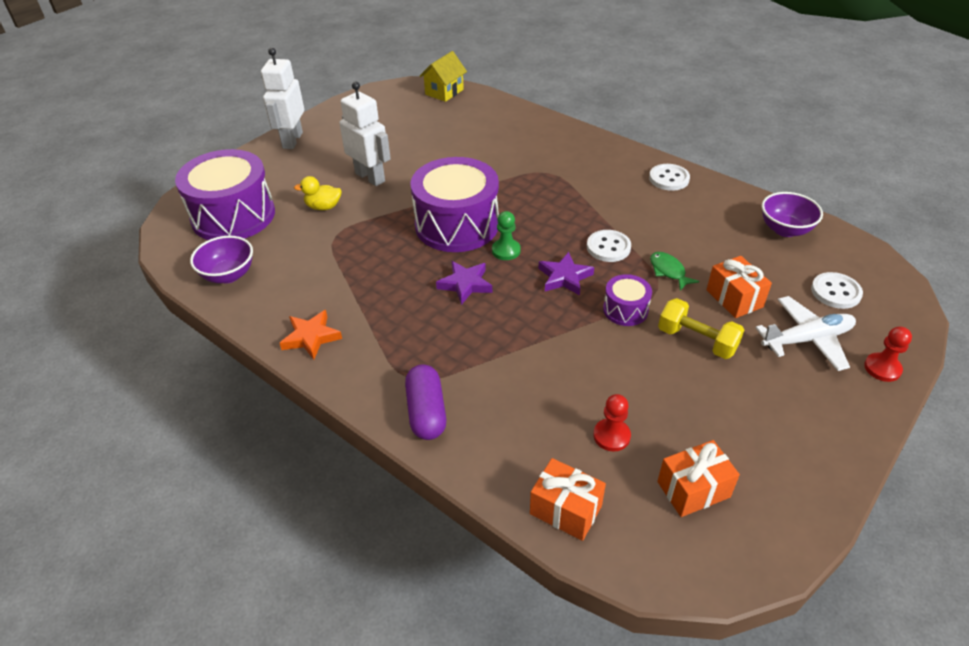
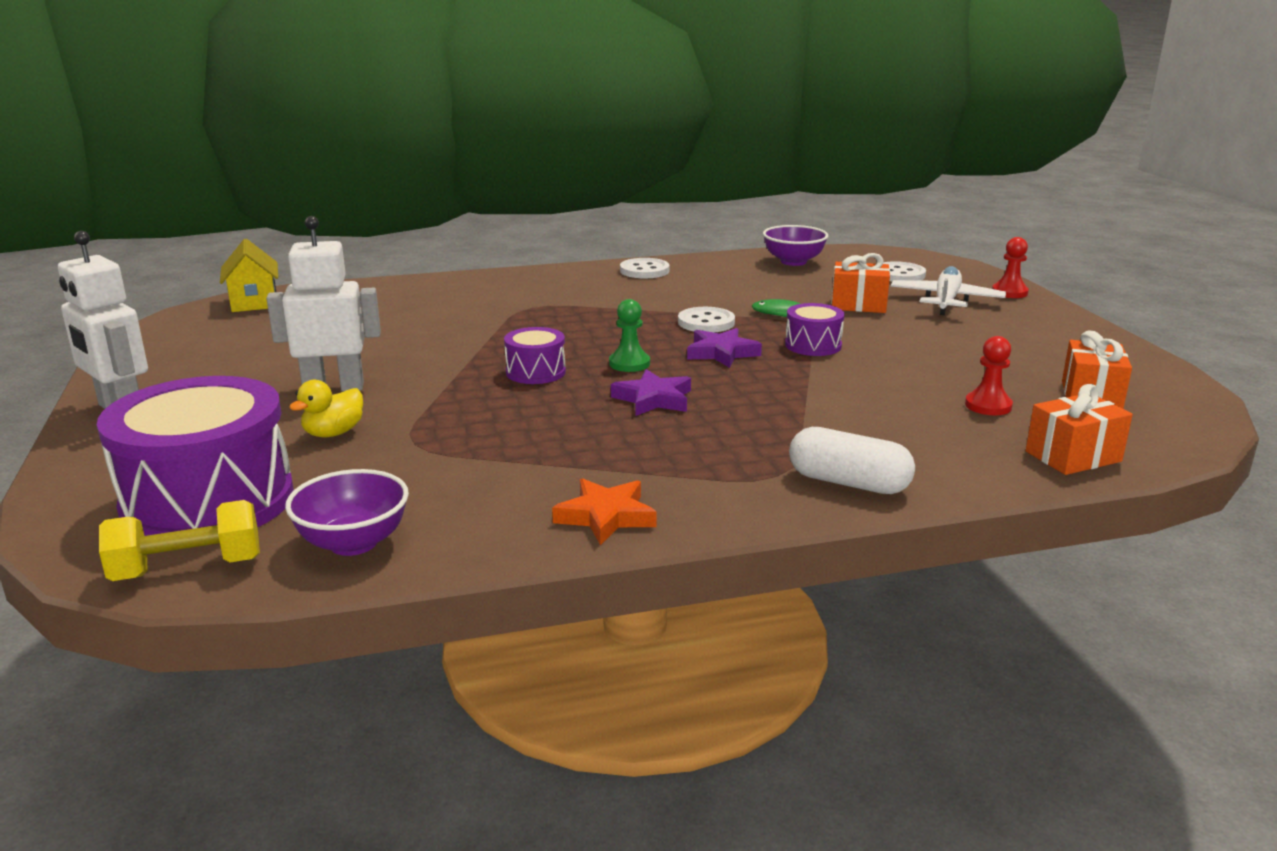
camera: 55 degrees left, 20 degrees down
purple capsule [405,364,446,440] -> white capsule [789,427,915,494]
purple drum [411,157,499,252] -> purple drum [504,327,566,384], size x0.47
yellow dumbbell [658,298,744,359] -> yellow dumbbell moved to [99,500,260,581]

